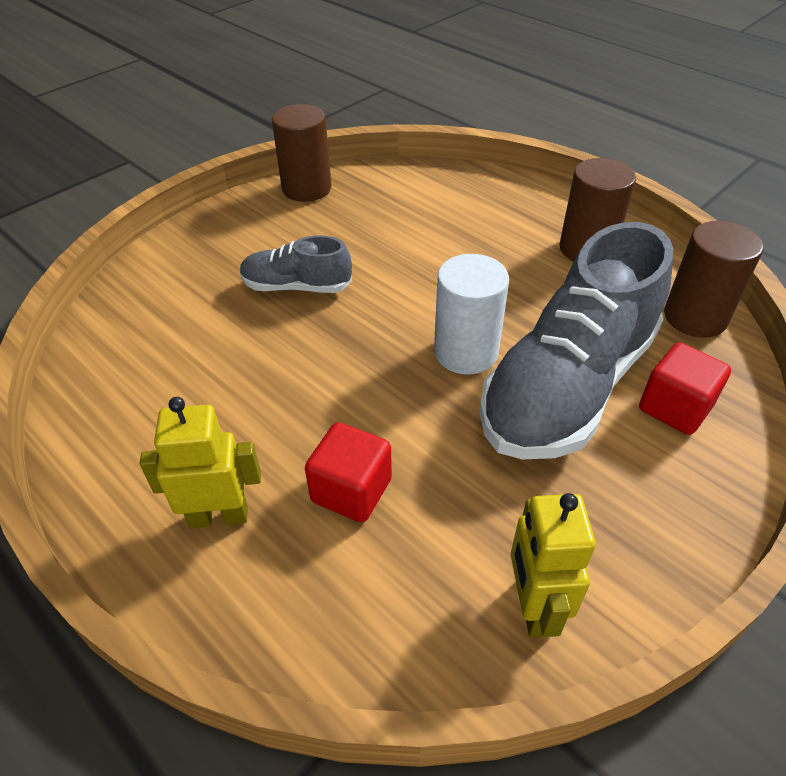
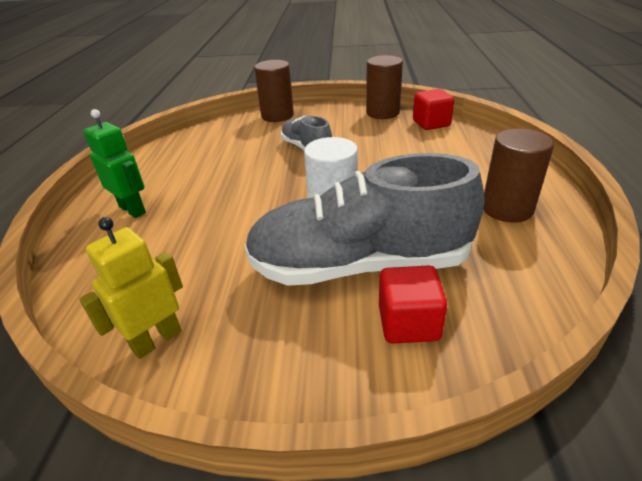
camera: 50 degrees right, 10 degrees down
yellow robot [140,397,261,528] -> green robot [84,109,146,218]
red cube [305,422,392,522] -> red cube moved to [413,89,454,130]
brown cylinder [664,221,764,338] -> brown cylinder moved to [254,60,294,122]

